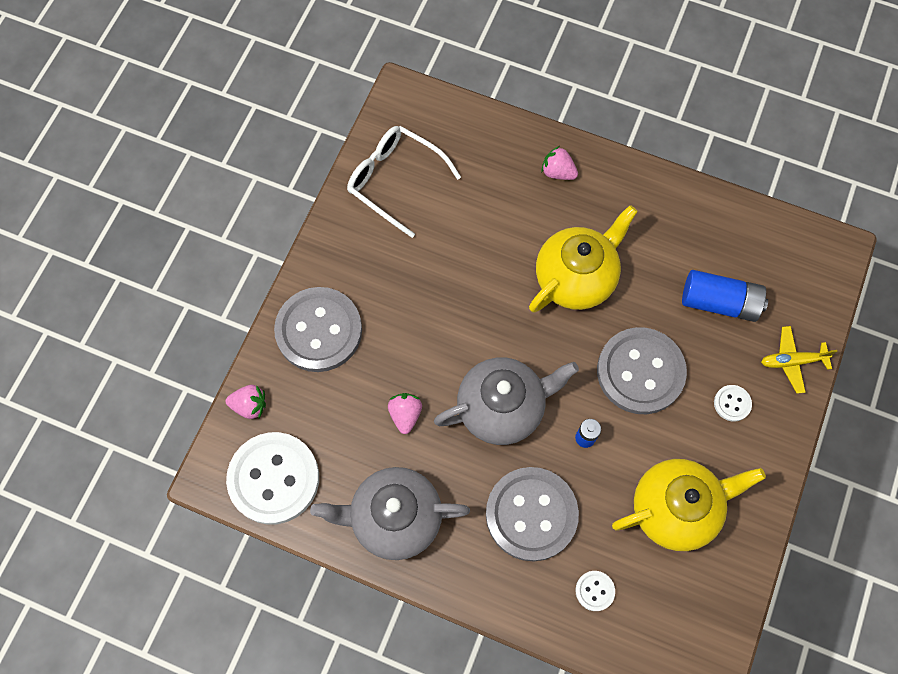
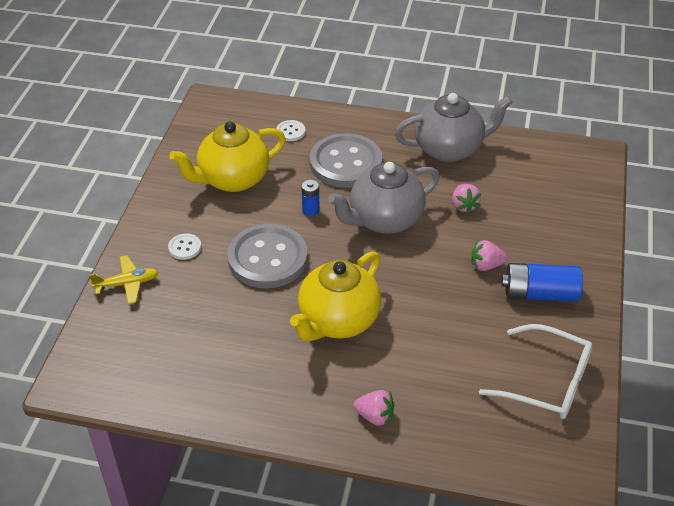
camera: 170 degrees right, 25 degrees down
pink strawberry [226,385,266,419] -> pink strawberry moved to [472,240,508,271]
white button [226,432,319,525] -> none
grey button [274,287,362,372] -> none
blue battery [682,270,768,322] -> blue battery moved to [501,263,583,302]

